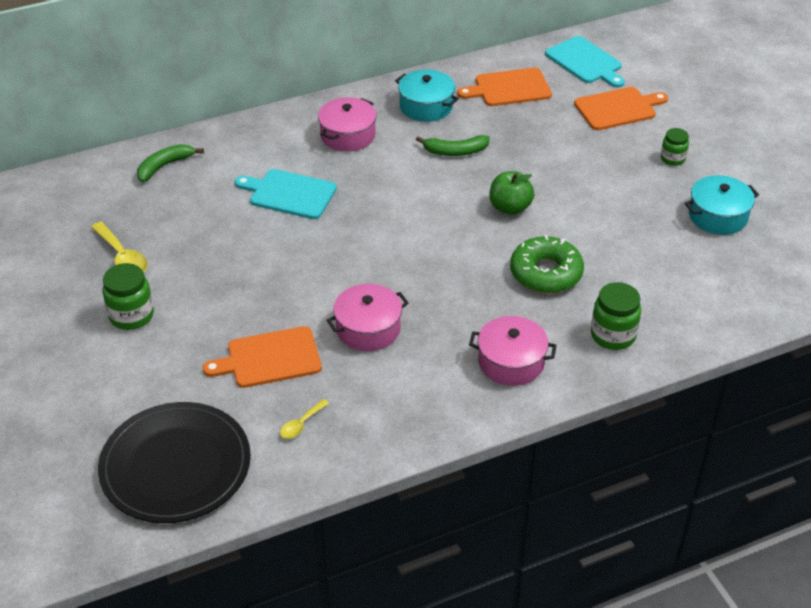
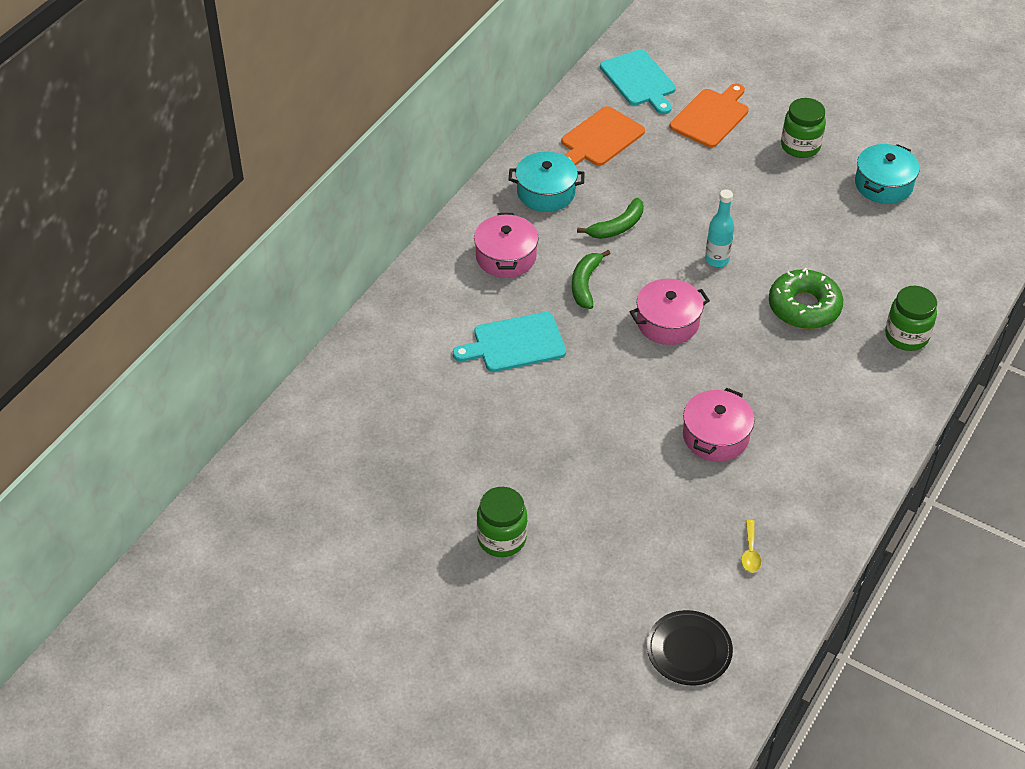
camera: 35 degrees left, 5 degrees up
yellow spoon [91,222,148,272] -> none
black plate [98,402,251,523] -> black plate [647,610,733,685], size x0.55
green banana [137,144,204,182] -> green banana moved to [572,250,611,309]
orange cutting board [203,326,322,388] -> none
pink pot [469,316,557,386] -> pink pot moved to [630,279,710,345]
green apple [490,171,534,215] -> turquoise bottle [705,189,734,267]
turquoise cutting board [545,36,625,88] -> turquoise cutting board turned 45 degrees clockwise [600,50,676,114]
green jar [661,128,689,166] -> green jar [781,98,826,158], size x1.57

